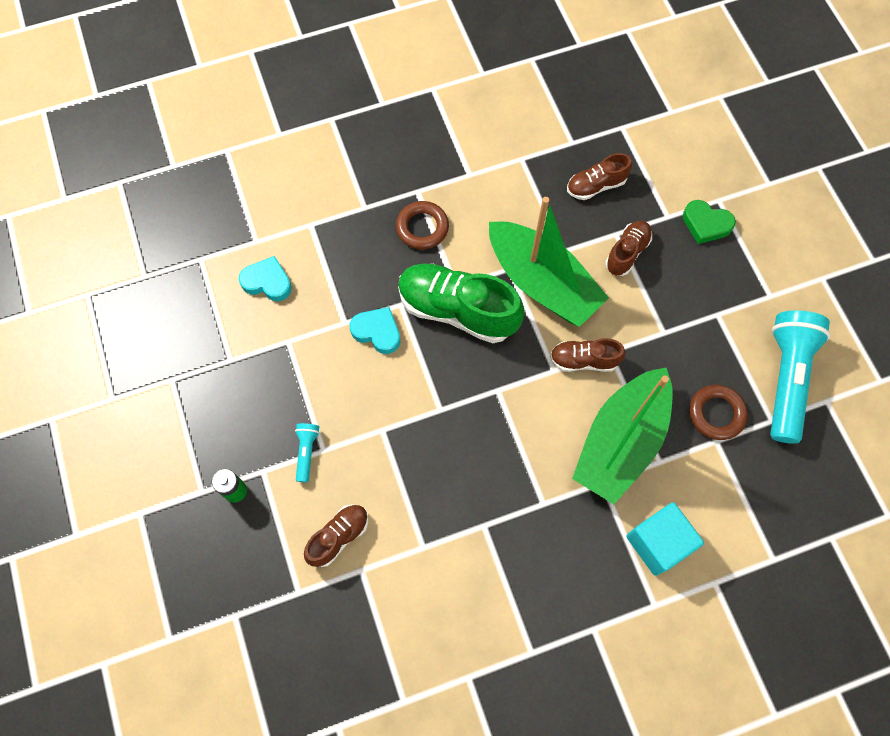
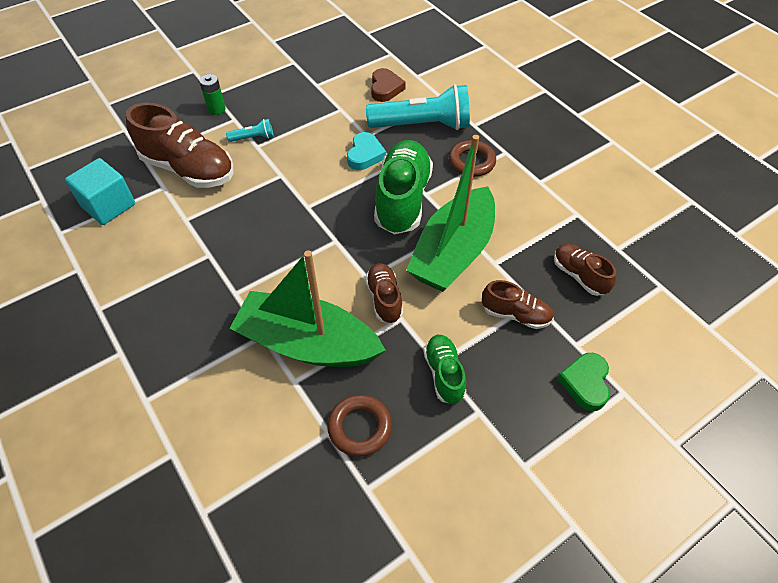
camera: 75 degrees right, 15 degrees down
turquoise heart [239,256,292,301] -> brown heart [371,68,406,102]
brown shoe [304,505,368,567] -> brown shoe [126,103,233,188], size x1.86
turquoise cube [626,503,704,576] -> turquoise cube moved to [65,158,135,225]
turquoise flashlight [770,310,830,444] -> turquoise flashlight moved to [366,84,470,130]
none -> green shoe [424,335,466,404]

